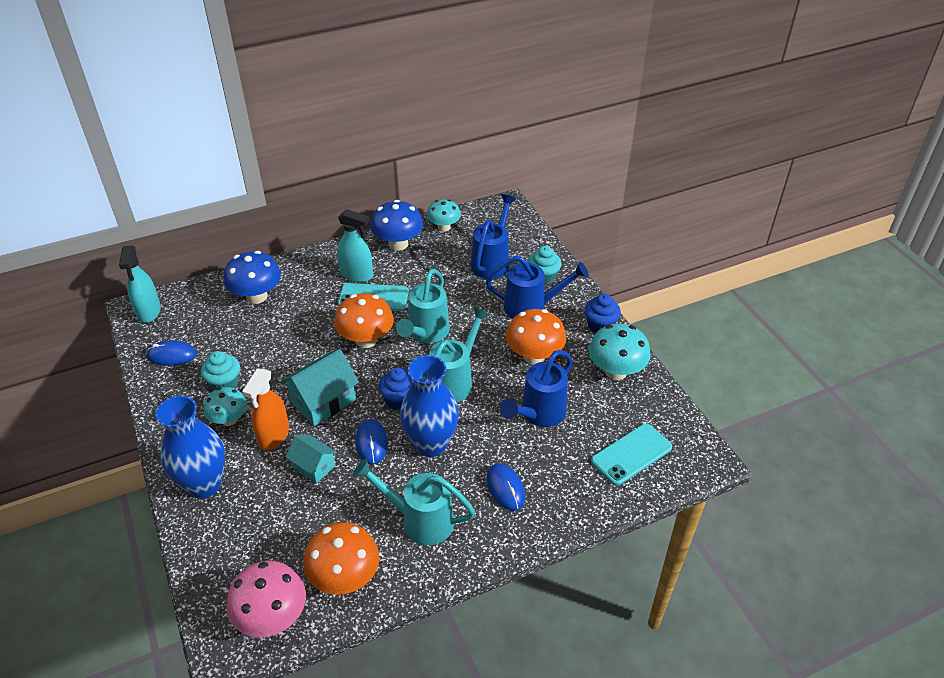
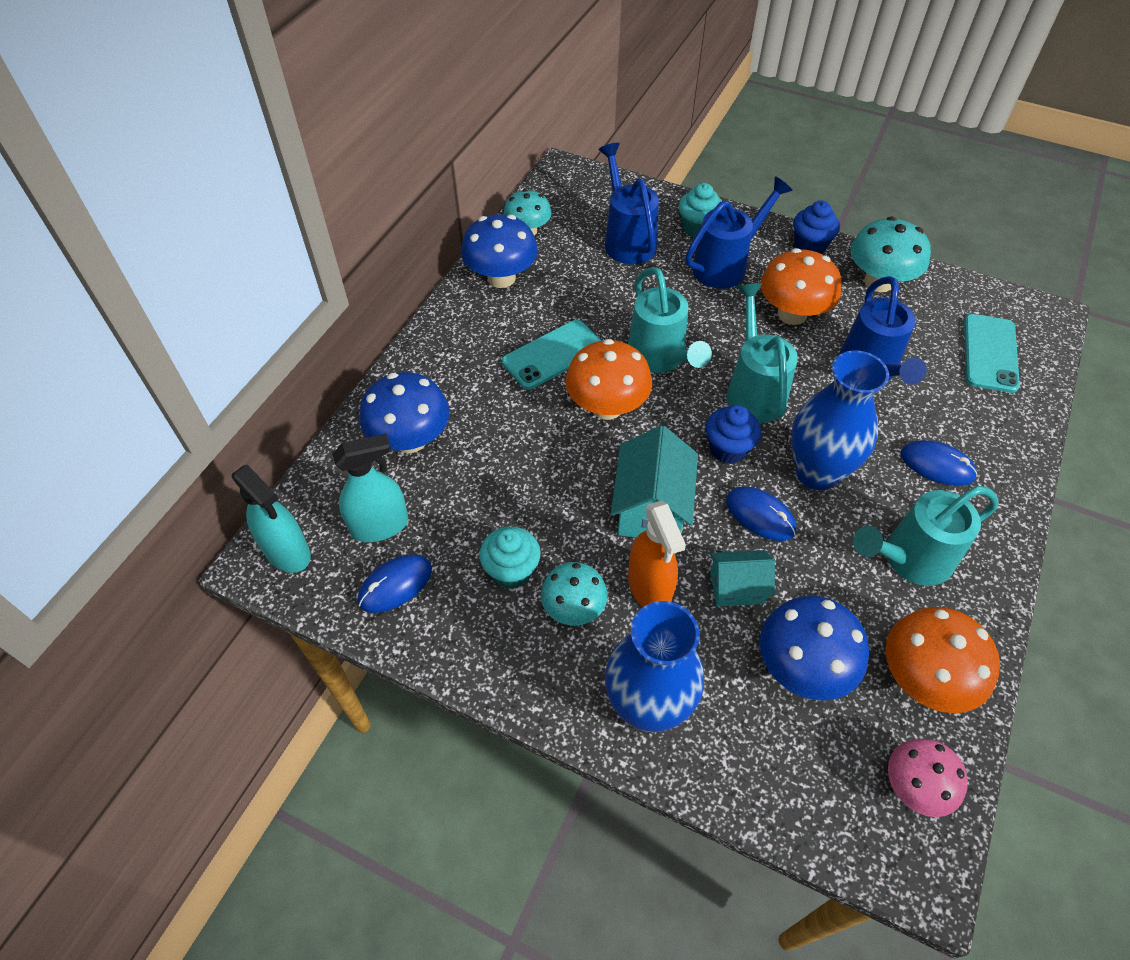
camera: 40 degrees left, 10 degrees up
pink mushroom [226,561,306,638] -> pink mushroom [888,738,968,817], size x0.66
turquoise spray bottle [337,209,373,282] -> turquoise spray bottle moved to [332,434,408,542]
none -> blue mushroom [760,596,869,701]

